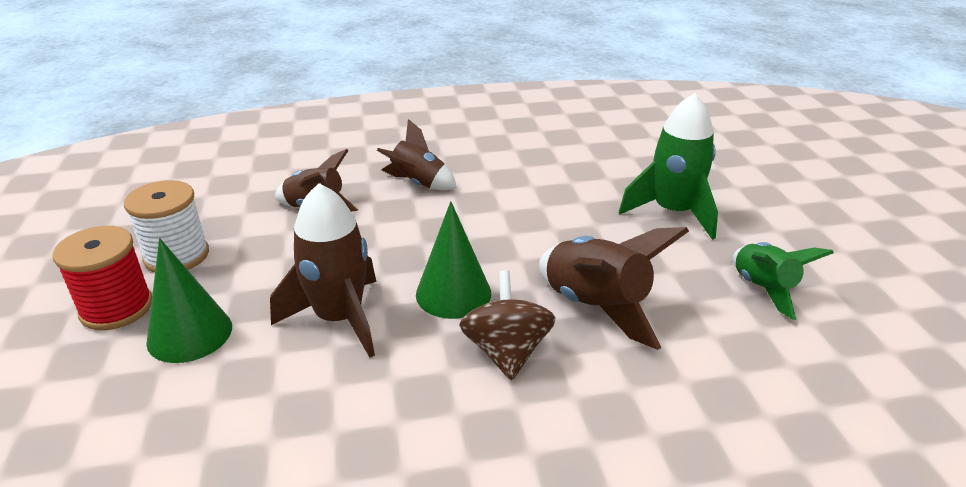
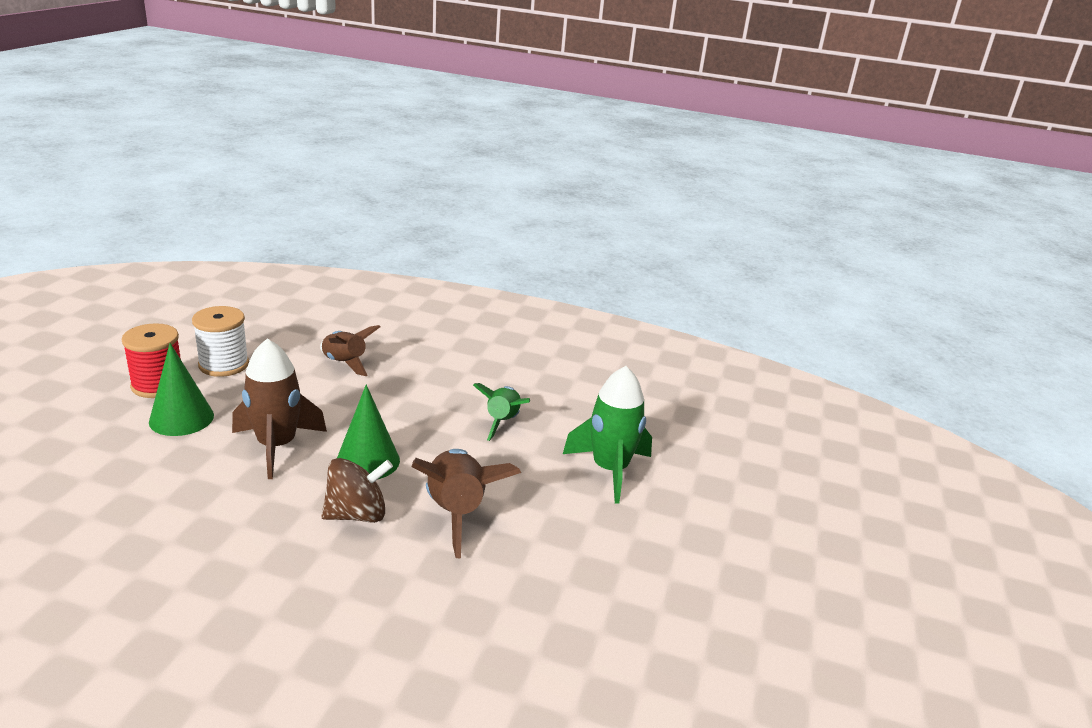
camera: 25 degrees right, 5 degrees down
brown rocket [377,119,457,191] -> none
brown spinning top [459,270,556,380] -> brown spinning top turned 45 degrees clockwise [322,458,393,523]
green rocket [733,242,834,320] -> green rocket moved to [473,383,530,441]

